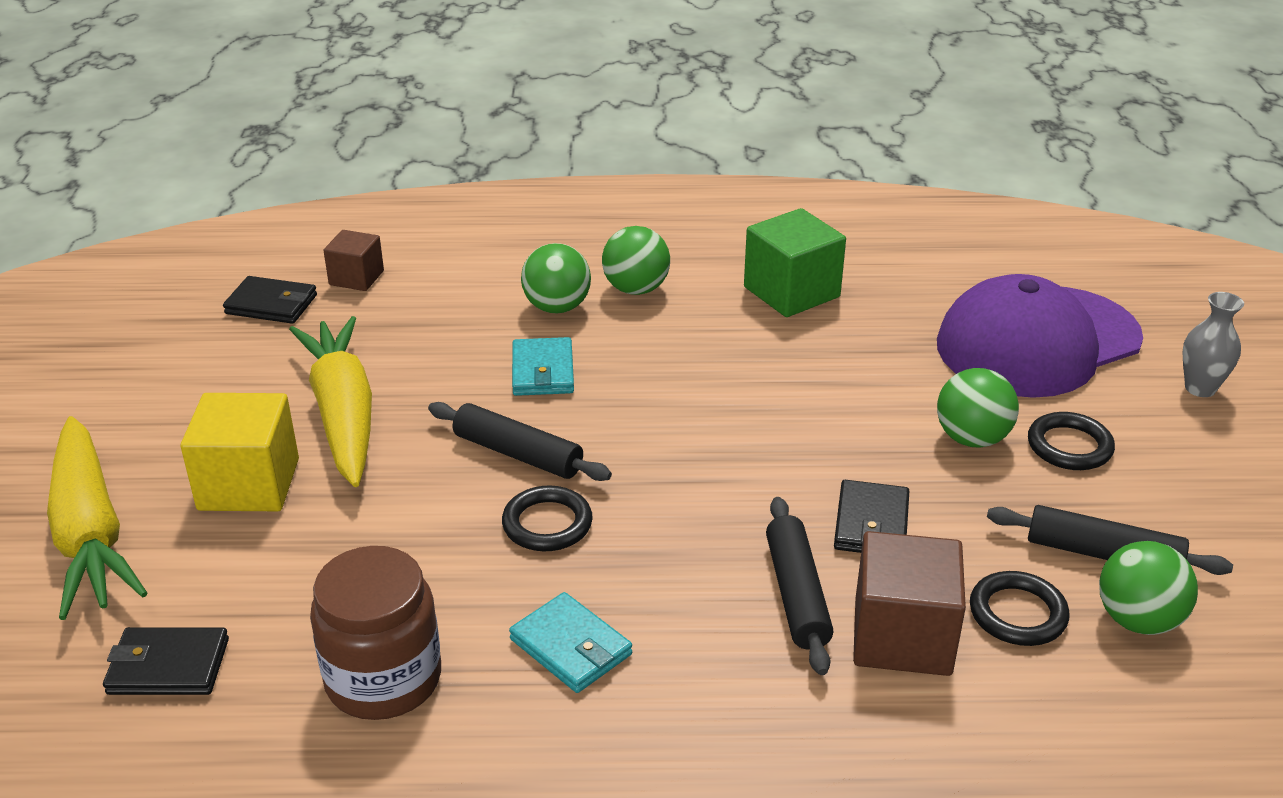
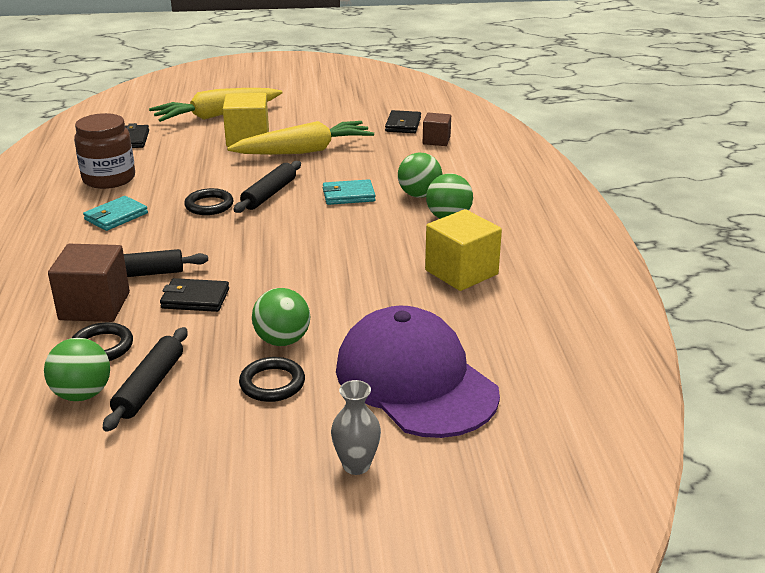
camera: 85 degrees right, 5 degrees down
green cube [744,208,846,317] -> yellow cube [425,209,502,291]

